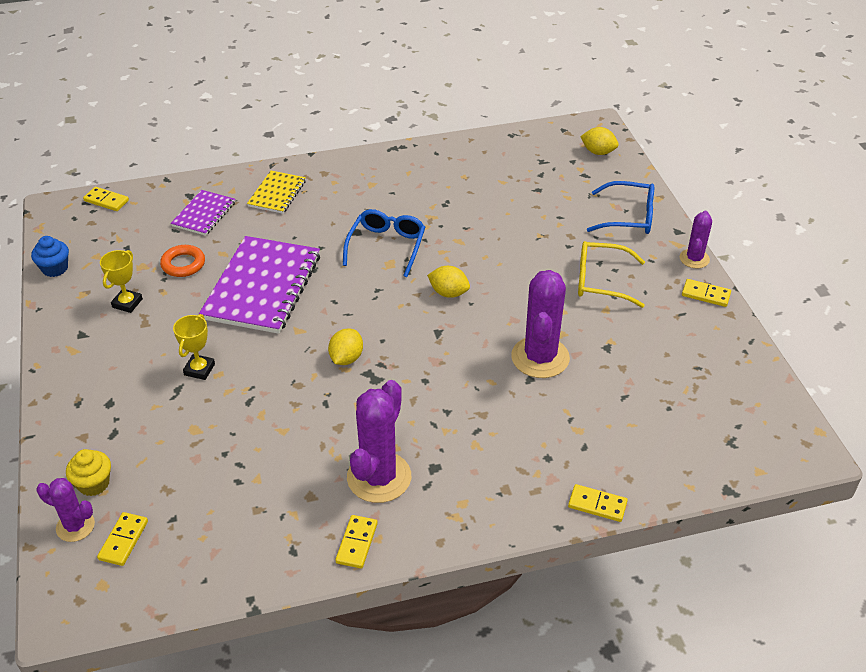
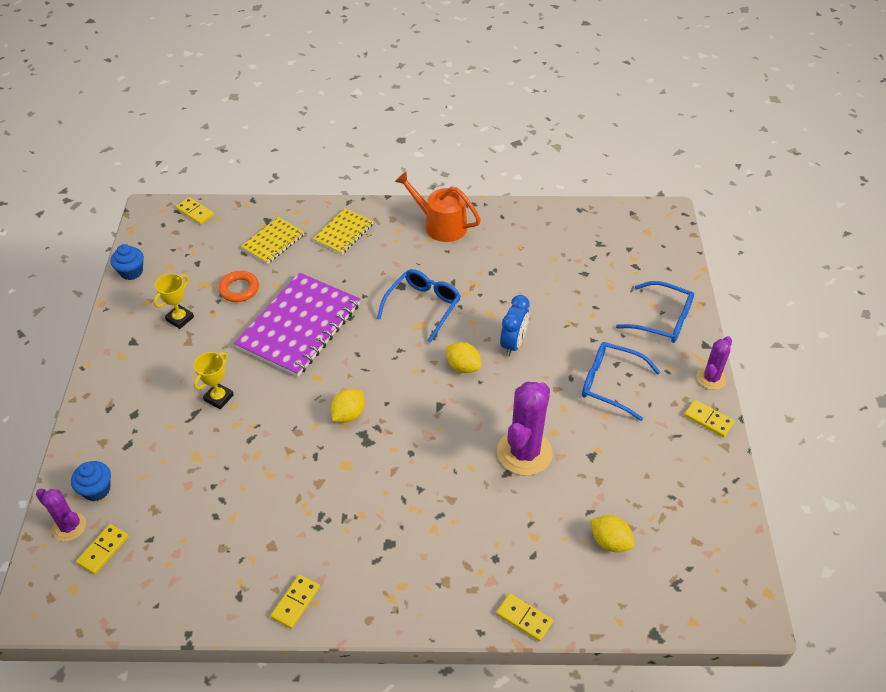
camera: 15 degrees right, 5 degrees up
yellow cupcake [66,449,111,496] -> blue cupcake [71,461,111,501]
purple notebook [171,190,235,236] -> yellow notebook [241,217,304,264]
purple cactus [347,380,411,503] -> none
yellow glasses [578,241,645,308] -> blue glasses [582,342,660,421]
yellow lemon [580,127,619,155] -> yellow lemon moved to [591,515,634,552]
none -> orange watering can [395,172,481,242]
none -> blue clock [500,295,530,356]

